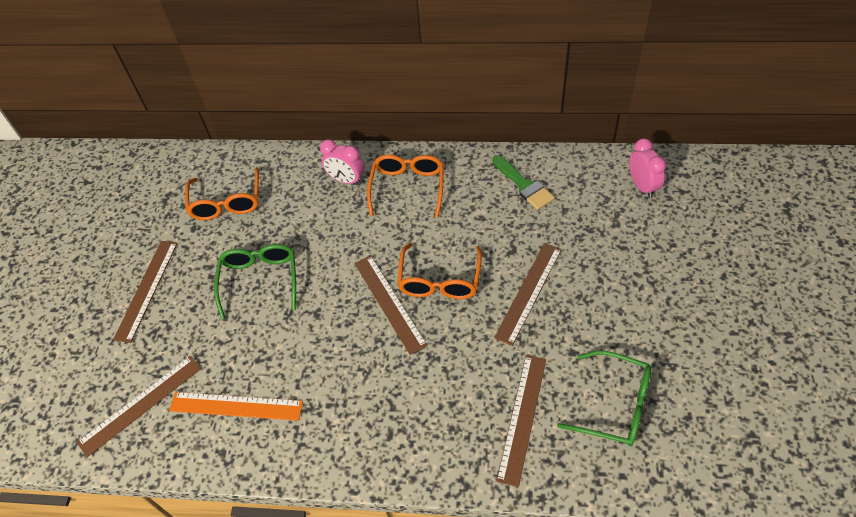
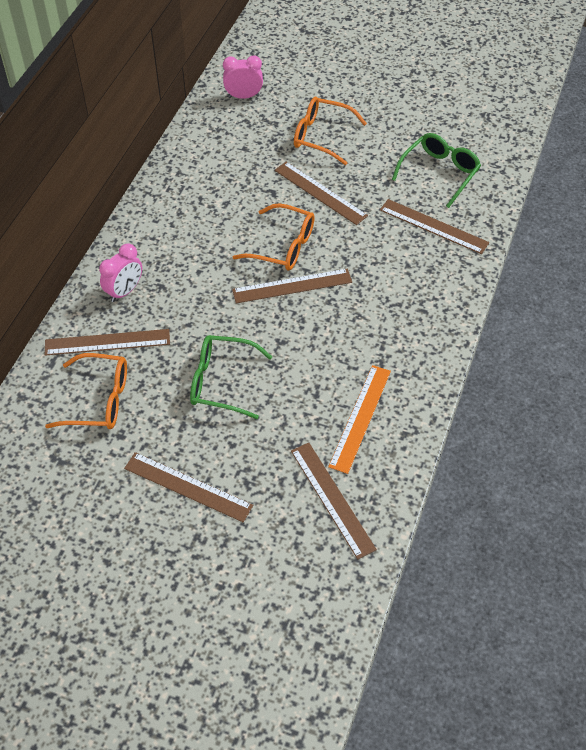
camera: 80 degrees left, 0 degrees up
orange glasses [367,155,444,218] -> orange glasses moved to [294,97,367,165]
green brush [492,155,555,210] -> none
none -> brown ruler [45,329,170,356]

